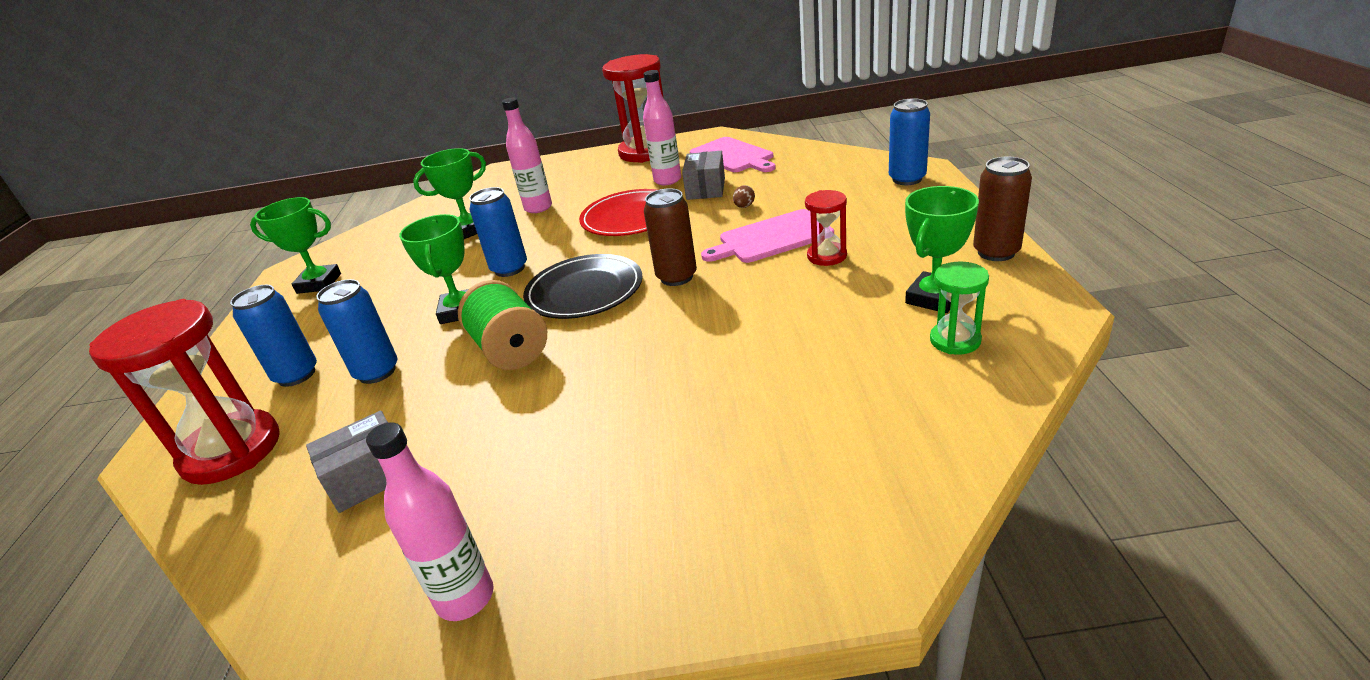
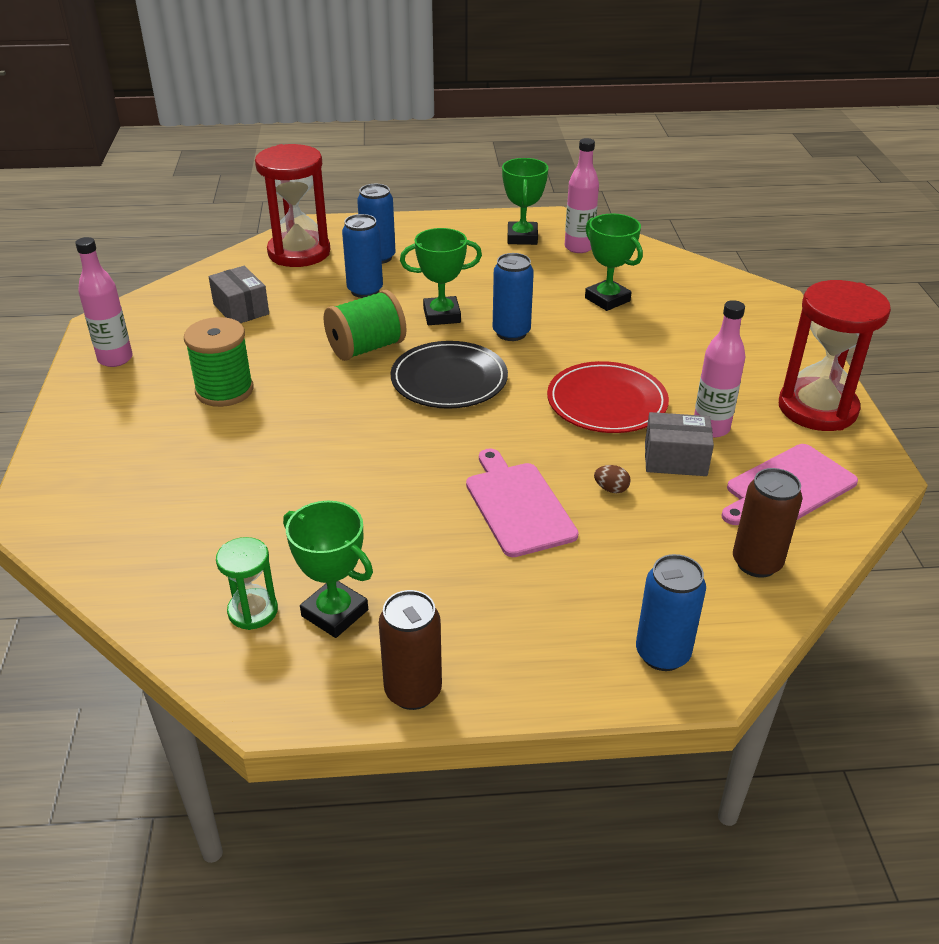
camera: 85 degrees right, 5 degrees up
pink bottle [502,98,552,213] -> pink bottle moved to [565,138,599,253]
brown can [644,188,697,286] -> brown can moved to [733,468,803,578]
red hourglass [805,190,847,266] -> none
none -> green spool [184,317,254,407]

